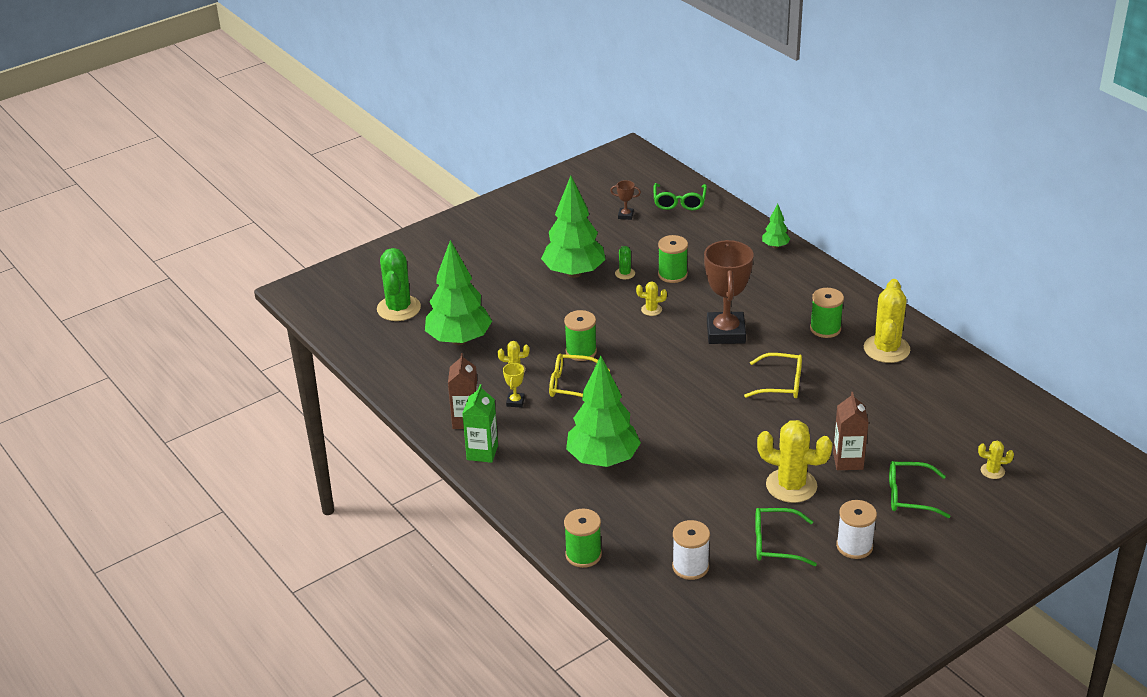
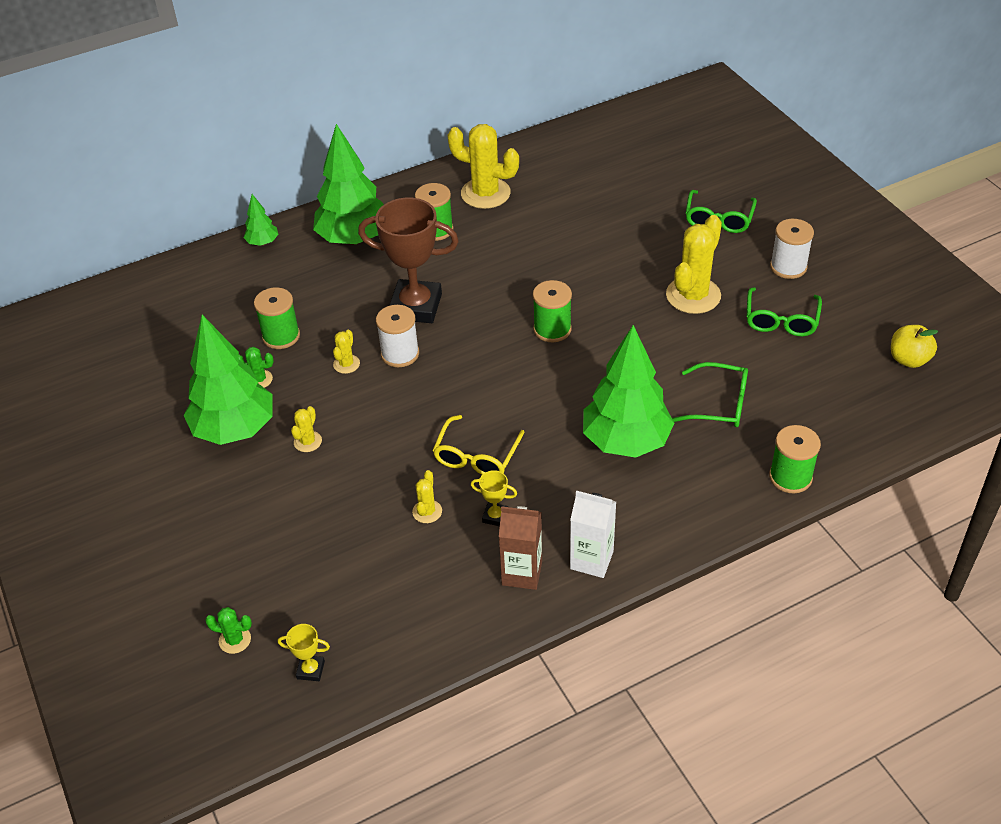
camera: 80 degrees left, 10 degrees up
green cactus [377,248,421,321] -> green cactus [205,607,252,654], size x0.47
green tree [425,240,492,345] -> green tree moved to [313,124,384,245]
green carton [462,384,498,463] -> white carton [570,491,616,578]
green spool [564,310,597,361] -> green spool moved to [533,280,572,342]
brown trophy [610,180,641,220] -> none
green glasses [654,183,707,210] -> green glasses moved to [672,362,748,427]
white spool [672,520,710,580] -> white spool moved to [376,305,419,367]
yellow glasses [744,353,802,398] -> none
brown carton [833,392,869,470] -> none
yellow cactus [978,441,1014,479] -> yellow cactus moved to [291,406,322,452]
none -> yellow trophy [278,624,330,681]
none -> yellow apple [891,325,938,368]

